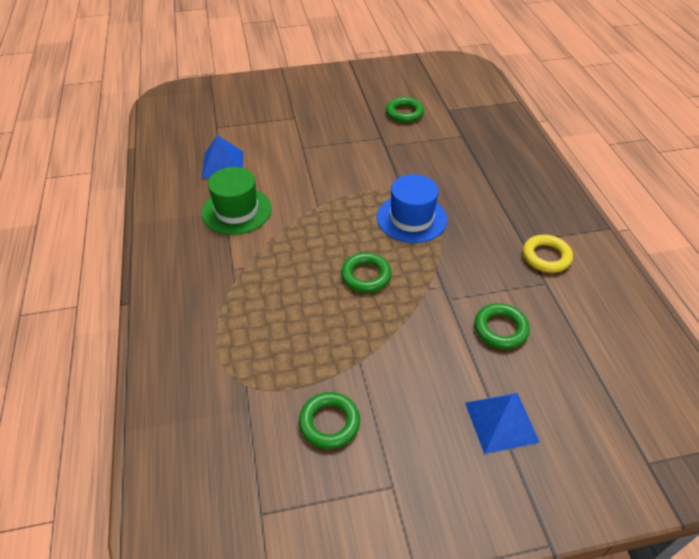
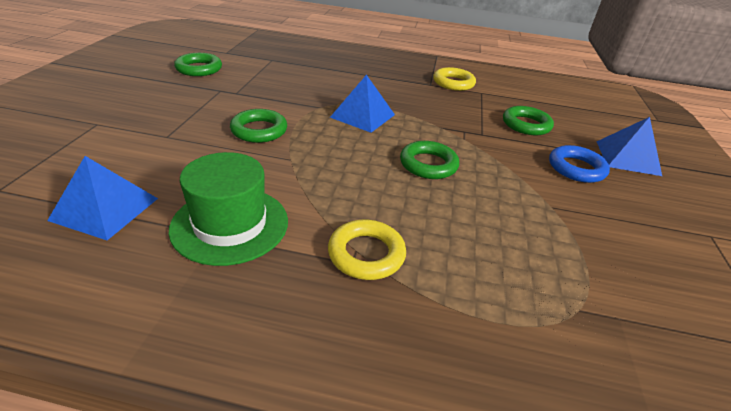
camera: 70 degrees left, 10 degrees down
green ring [299,392,360,449] -> green ring moved to [230,109,287,143]
blue hat [377,174,447,243] -> blue pyramid [330,75,395,133]
none -> yellow ring [328,220,406,280]
none -> blue ring [549,145,610,183]

